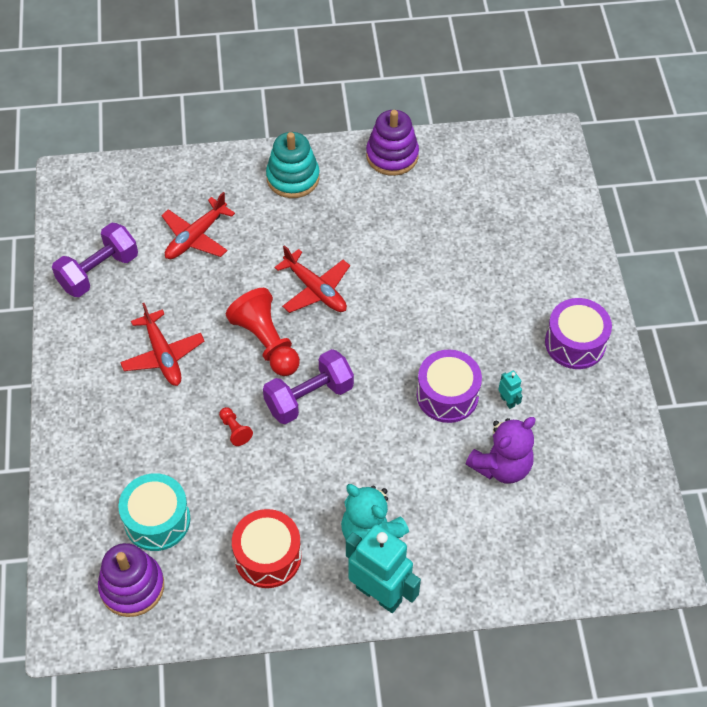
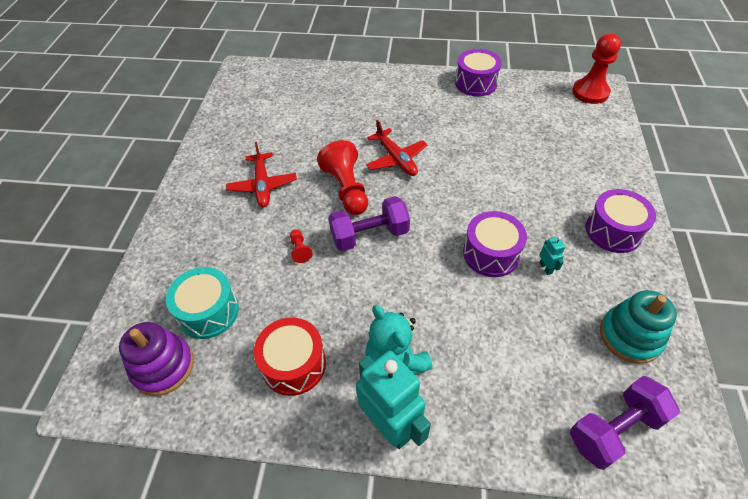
camera: 15 degrees right, 5 degrees down
purple dumbbell [52,222,138,297] -> purple dumbbell moved to [570,376,680,470]
red plane [161,192,235,259] -> none
turquoise stacking toy [266,132,320,198] -> turquoise stacking toy moved to [600,290,677,364]
purple stacking toy [366,110,419,176] -> purple drum [455,49,502,96]
purple teddy bear [465,417,536,484] -> none
none -> red pawn [572,33,621,104]

